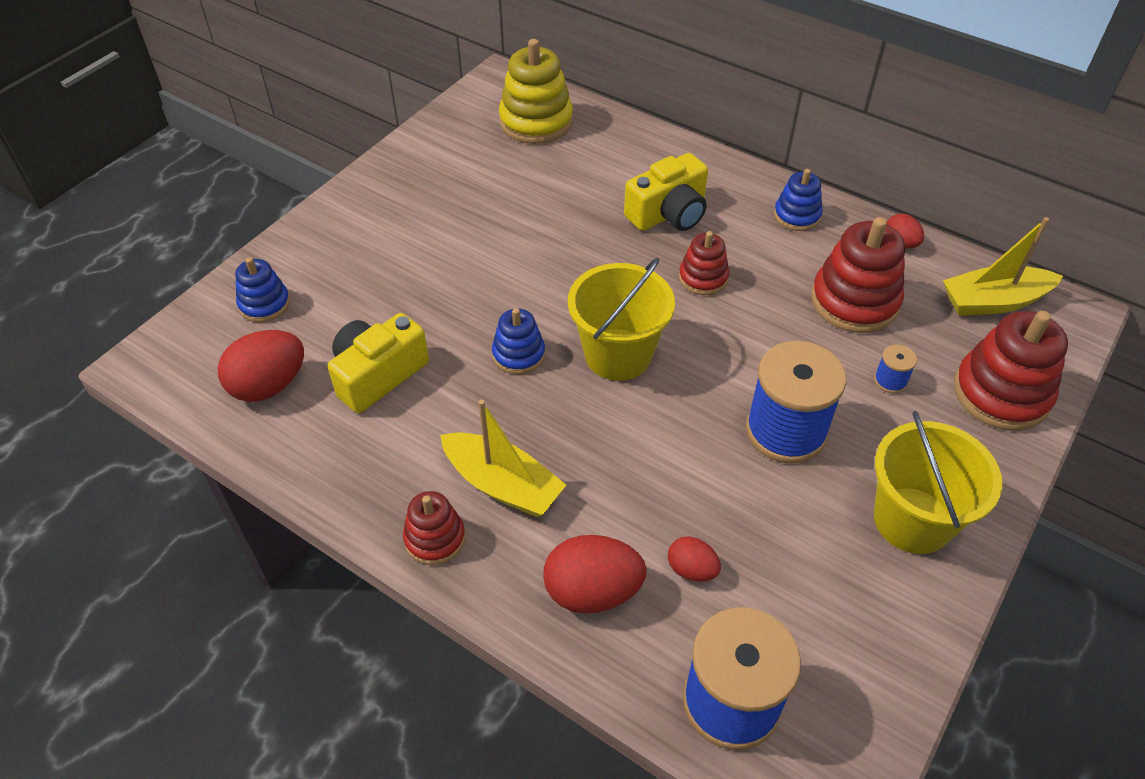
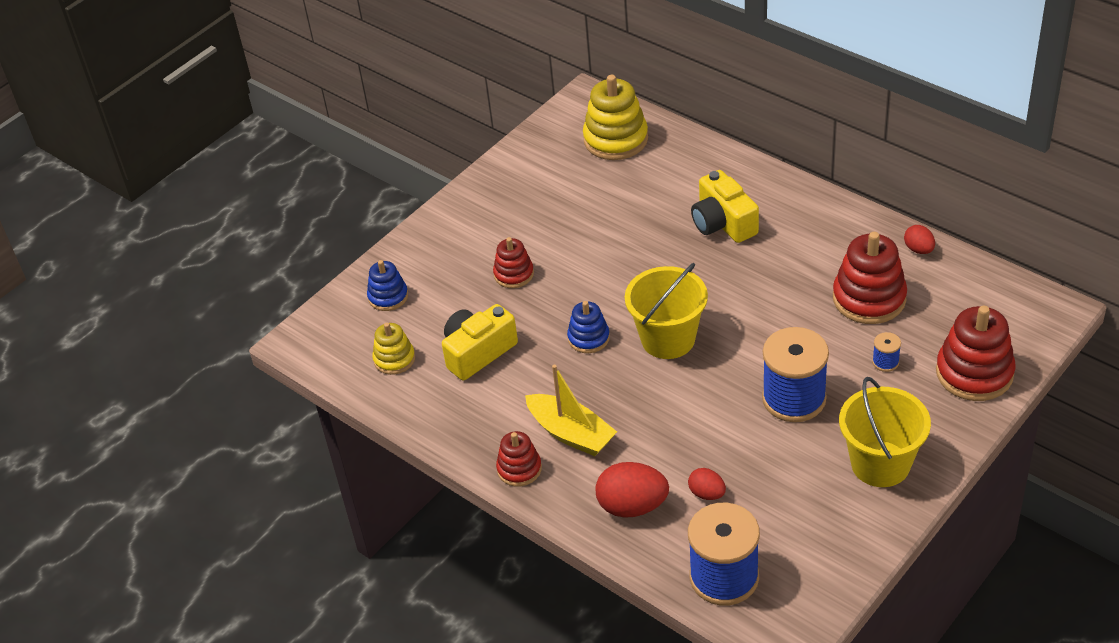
camera: 10 degrees right, 5 degrees down
red egg [218,330,304,402] -> yellow stacking toy [373,323,415,375]
yellow camera [624,153,708,231] -> yellow camera turned 90 degrees clockwise [691,170,759,243]
red stacking toy [679,231,729,295] -> red stacking toy moved to [493,237,534,288]
blue stacking toy [774,169,823,231] -> none
yellow boat [943,217,1063,316] -> none

